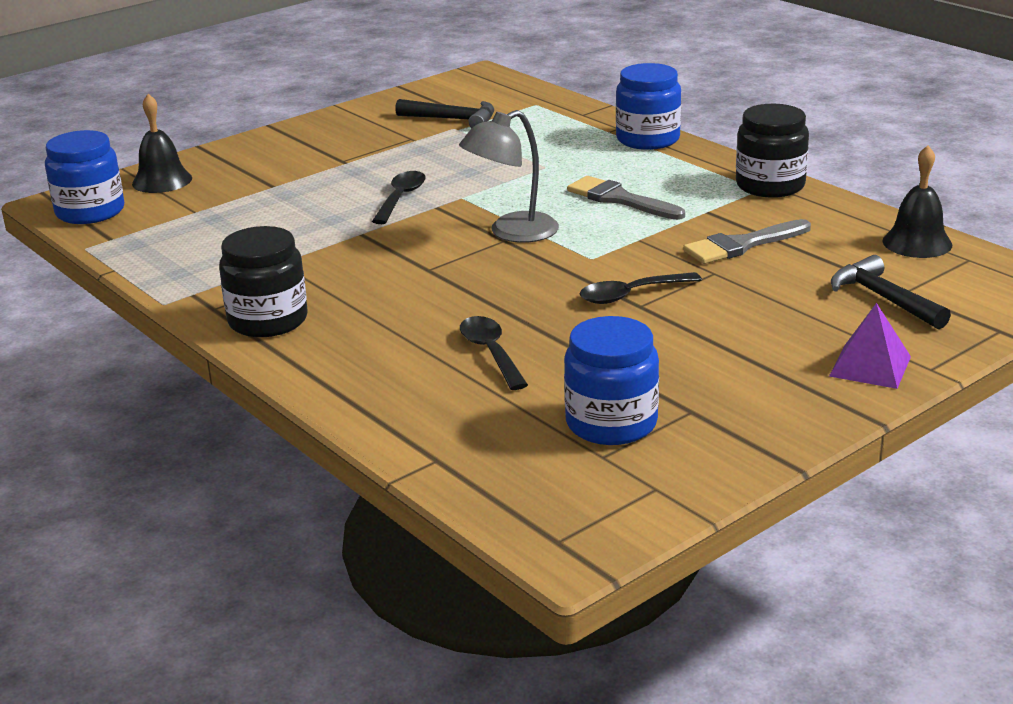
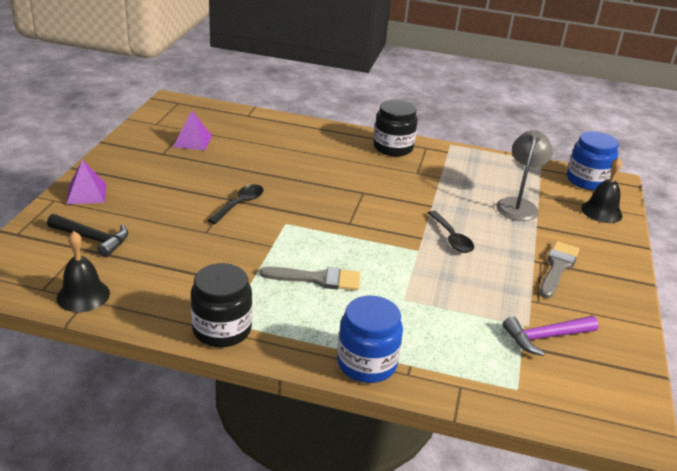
camera: 140 degrees right, 5 degrees up
black hammer [395,99,494,128] -> purple hammer [503,316,599,356]
grey lamp [459,110,559,243] -> grey lamp moved to [496,130,553,221]
black spoon [460,316,528,390] -> none
blue jar [564,316,659,445] -> purple pyramid [173,110,212,150]
grey brush [683,219,811,264] -> grey brush moved to [540,241,579,298]

